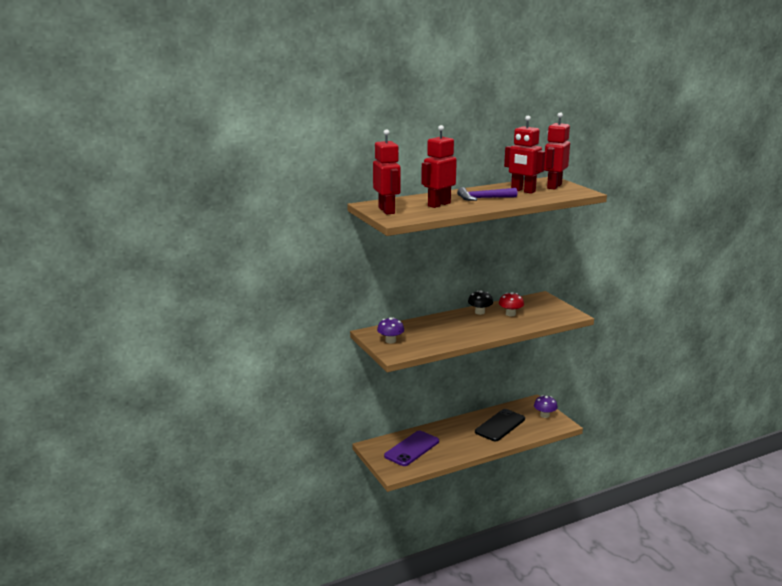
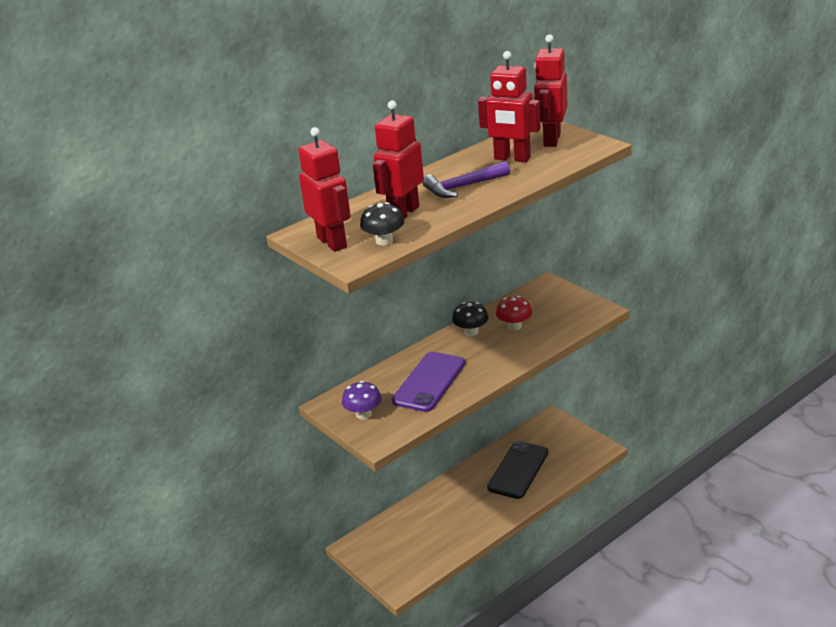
camera: 10 degrees left, 10 degrees up
purple phone [384,431,439,466] -> purple phone moved to [392,352,465,412]
purple mushroom [534,395,558,418] -> none
none -> black mushroom [360,202,405,245]

